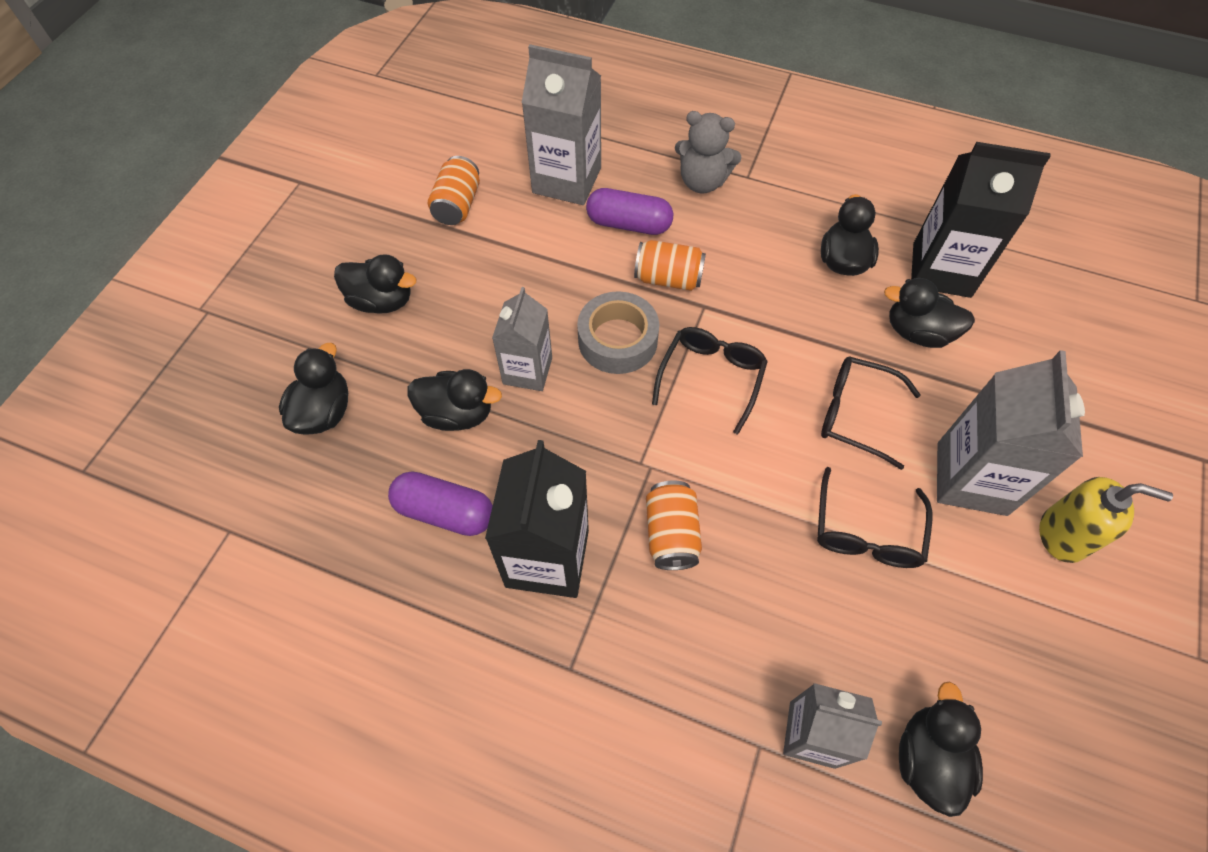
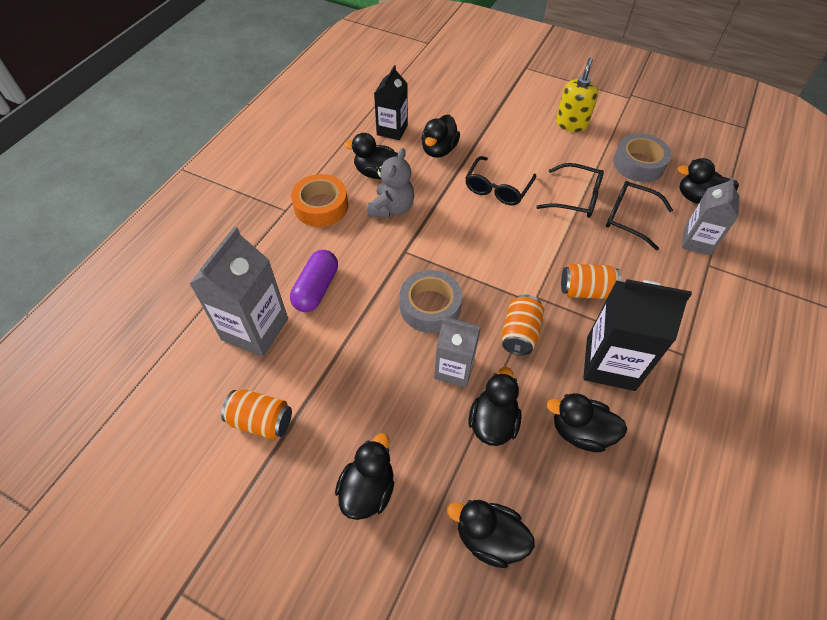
camera: 85 degrees left, 5 degrees down
purple capsule [388,472,493,536] -> black duck [546,393,628,452]
orange can [634,240,706,291] -> orange can moved to [501,295,544,356]
black glasses [652,327,768,435] -> black glasses moved to [606,181,673,250]
grey teddy bear [675,111,741,194] -> grey teddy bear moved to [368,148,414,218]
black carton [911,142,1051,298] -> black carton [374,65,408,140], size x0.65
grey carton [937,350,1085,516] -> none
none -> orange tape [291,174,348,227]
none -> grey tape [613,133,672,182]

